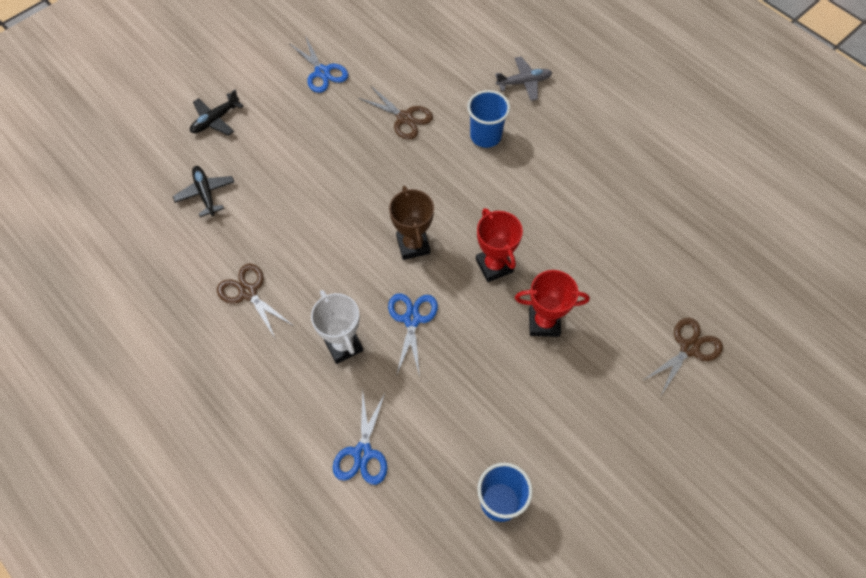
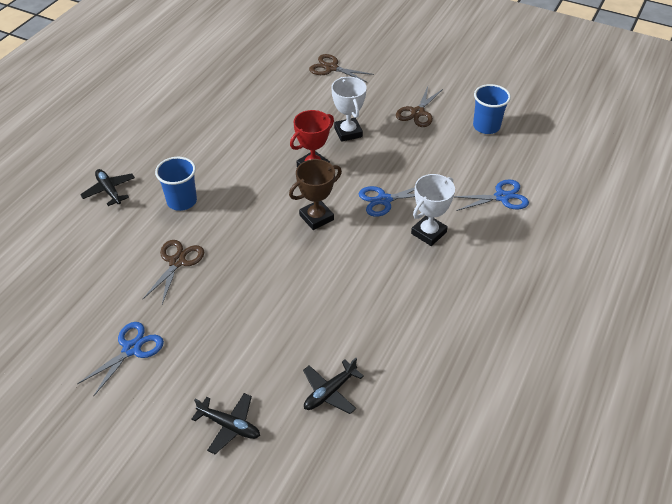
camera: 110 degrees left, 15 degrees down
brown scissors [217,264,294,338] -> brown scissors moved to [396,87,443,127]
grey plane [495,57,552,101] -> black plane [80,169,135,206]
red trophy [515,270,590,337] -> white trophy [331,77,367,142]

